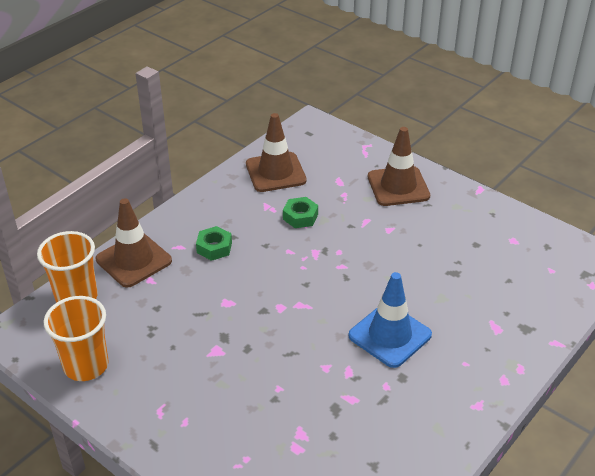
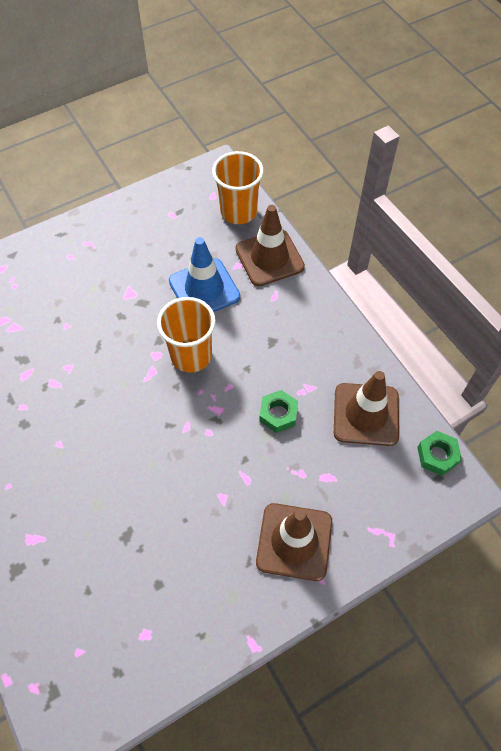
camera: 110 degrees right, 20 degrees up
orange cup [44,296,109,381] -> orange cup moved to [157,297,216,373]
green nut [196,226,232,261] -> green nut moved to [417,431,462,476]
blue traffic cone [349,272,432,368] -> blue traffic cone moved to [169,237,240,312]

